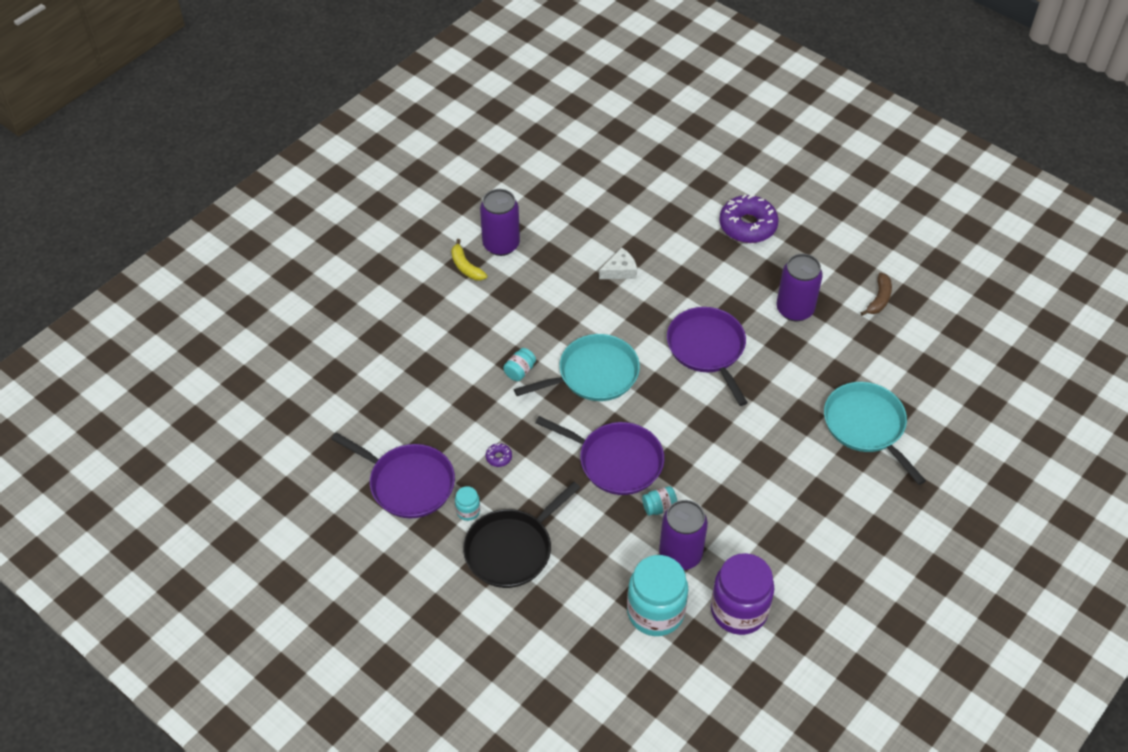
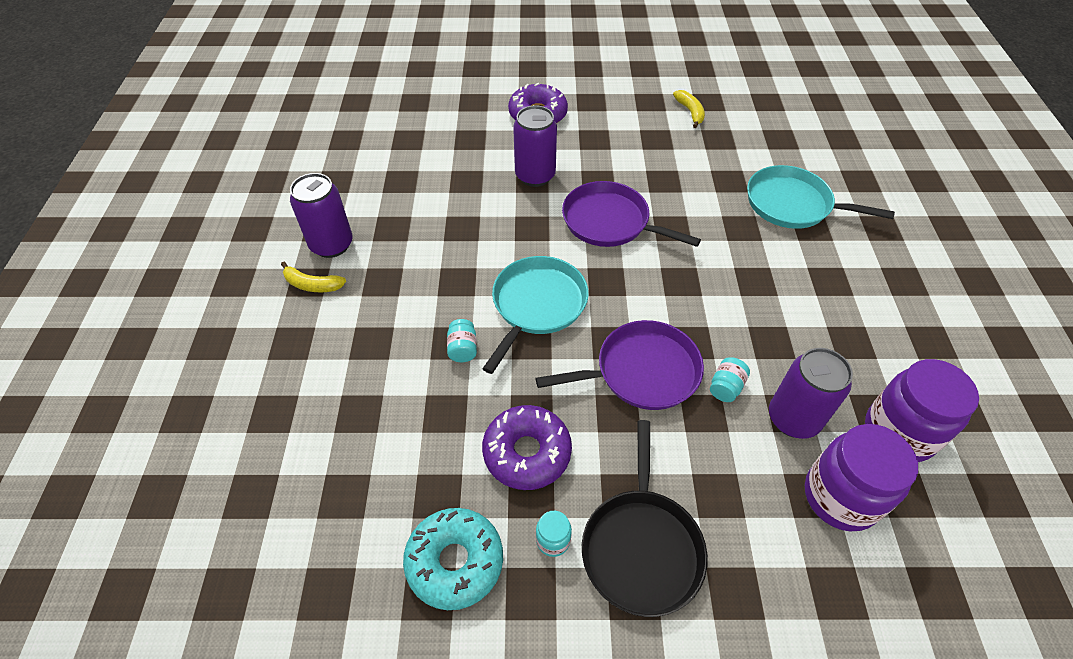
camera: 40 degrees left, 0 degrees up
purple pan [331,432,455,518] -> turquoise donut [403,508,503,610]
purple donut [486,443,512,467] -> purple donut [482,405,572,490], size x2.48
white cheese [599,247,637,279] -> none
turquoise jar [627,555,688,636] -> purple jar [805,424,918,531]
purple can [777,254,823,322] -> purple can moved to [513,105,557,187]
brown banana [860,272,892,316] -> yellow banana [673,90,705,128]

